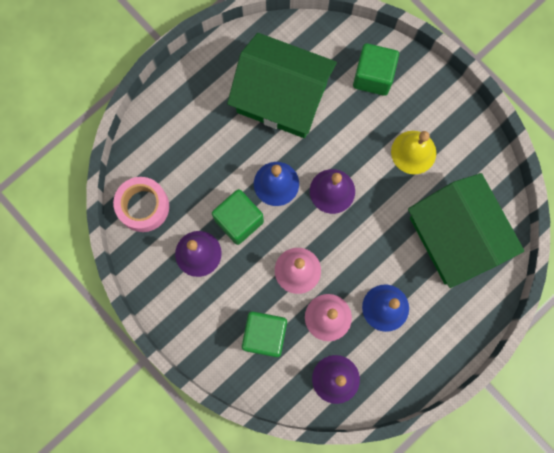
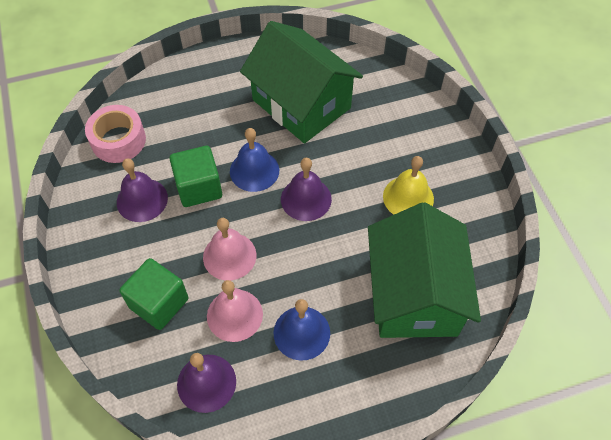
camera: 25 degrees right, 20 degrees down
green cube [353,43,399,96] -> none

